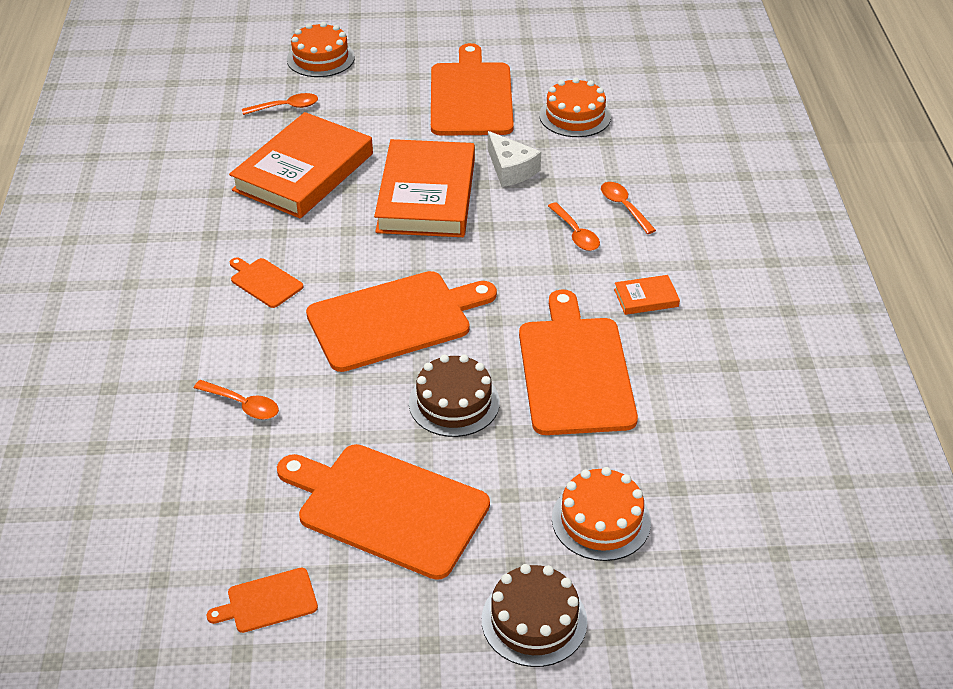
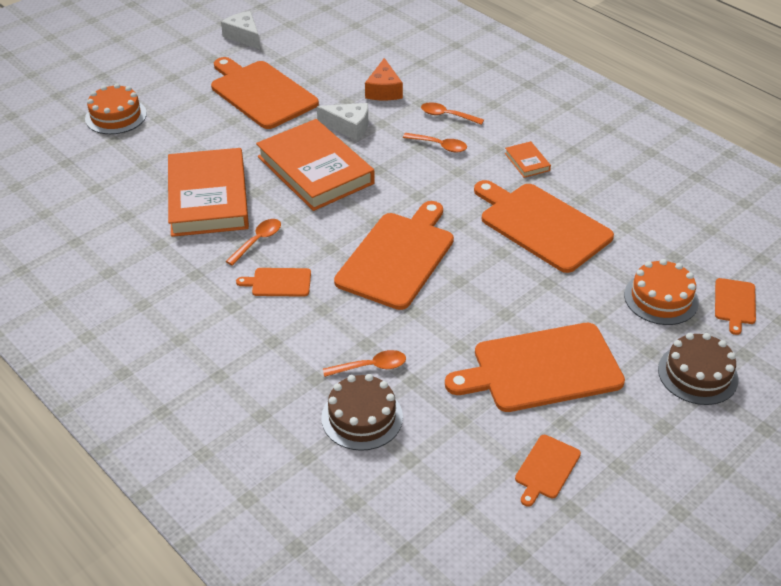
camera: 40 degrees left, 0 degrees up
orange spoon [242,93,318,115] -> orange spoon moved to [226,219,281,266]
brown cake [409,354,500,437] -> brown cake moved to [321,374,403,451]
orange cake [539,77,611,137] -> none
orange book [614,275,680,315] -> orange book turned 60 degrees counterclockwise [505,141,551,178]
none -> white cheese [221,11,260,49]
none -> orange cheese [365,58,403,100]
none -> orange cutting board [715,278,756,335]

